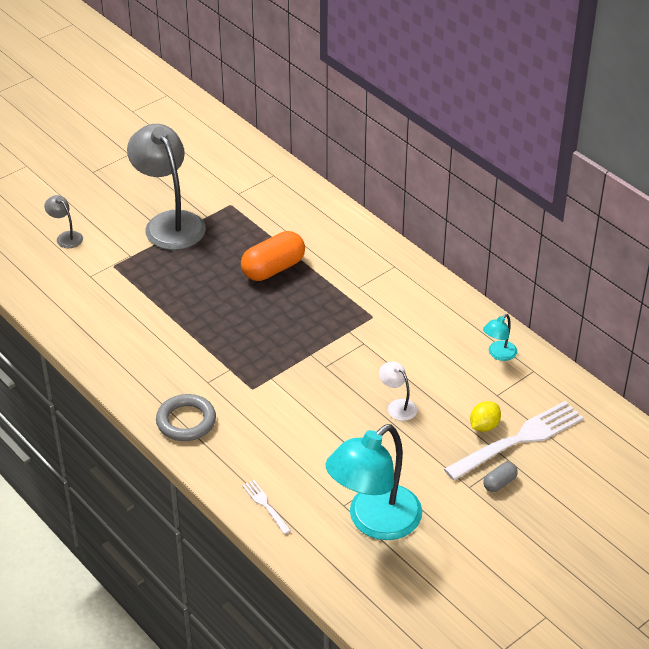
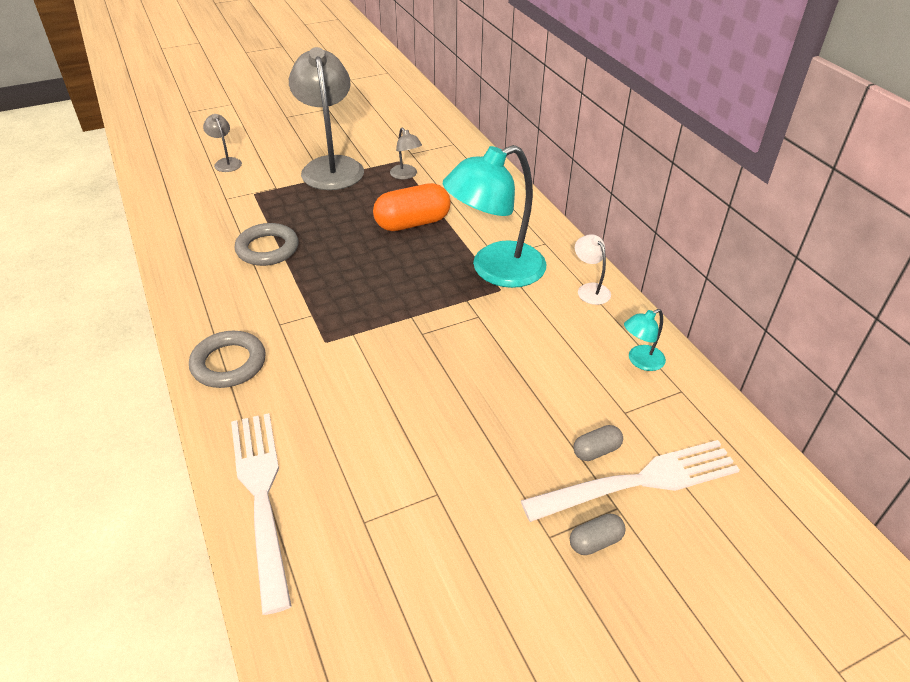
camera: 15 degrees right, 0 degrees up
white fork [242,480,291,534] -> white fork [231,413,292,615], size x2.17
turquoise lamp [326,424,422,540] -> turquoise lamp moved to [443,145,546,288]
white lamp [379,362,417,421] -> white lamp moved to [575,234,611,305]
yellow lemon [470,401,501,432] -> grey capsule [573,425,623,461]
none -> grey ring [235,223,298,266]
none -> grey lamp [390,128,422,180]

